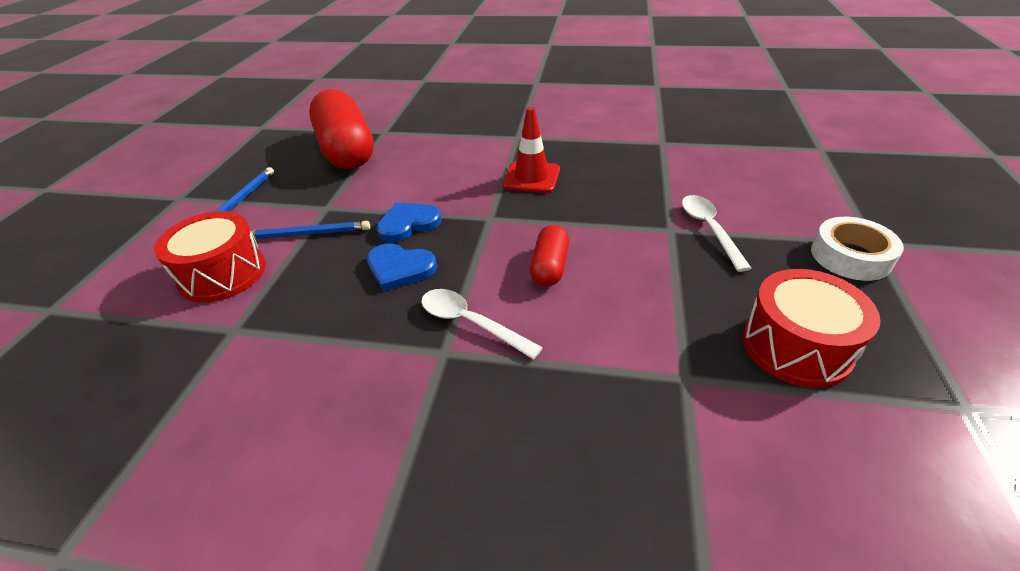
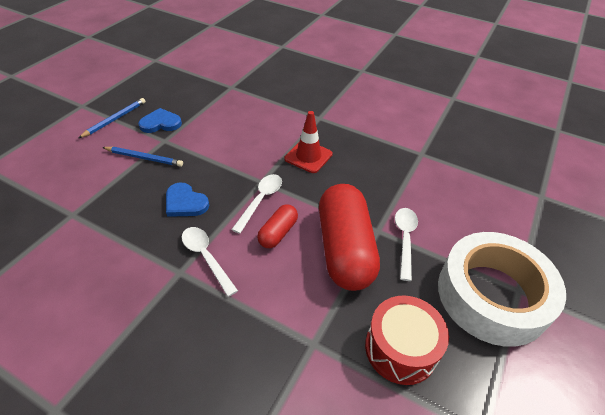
camera: 15 degrees right, 5 degrees up
red drum [154,211,266,303] -> none
red capsule [309,89,374,169] -> red capsule moved to [319,184,380,291]
blue heart [376,202,442,242] -> blue heart moved to [138,108,182,133]
white tape [811,217,904,281] -> white tape [438,232,566,347], size x1.96
none -> white spoon [231,174,282,234]

